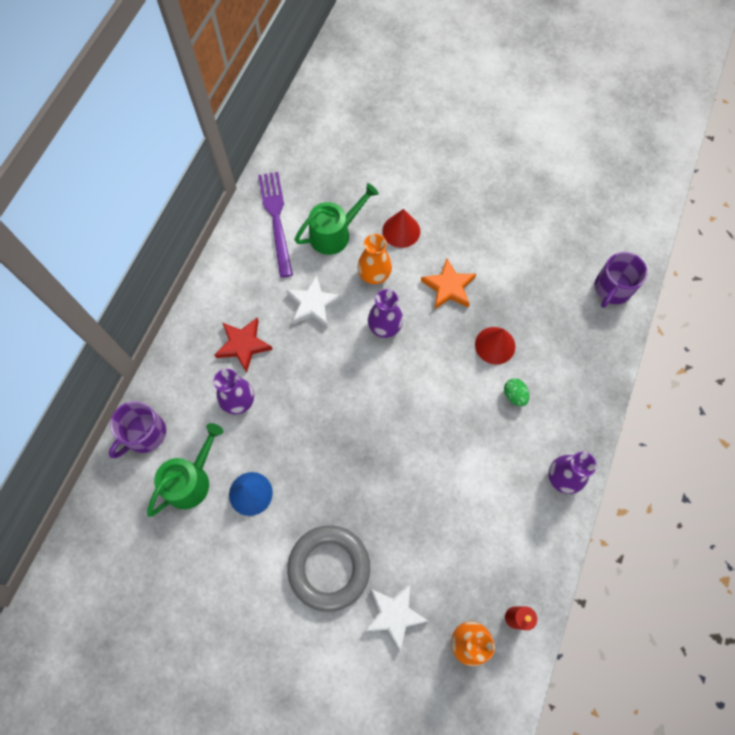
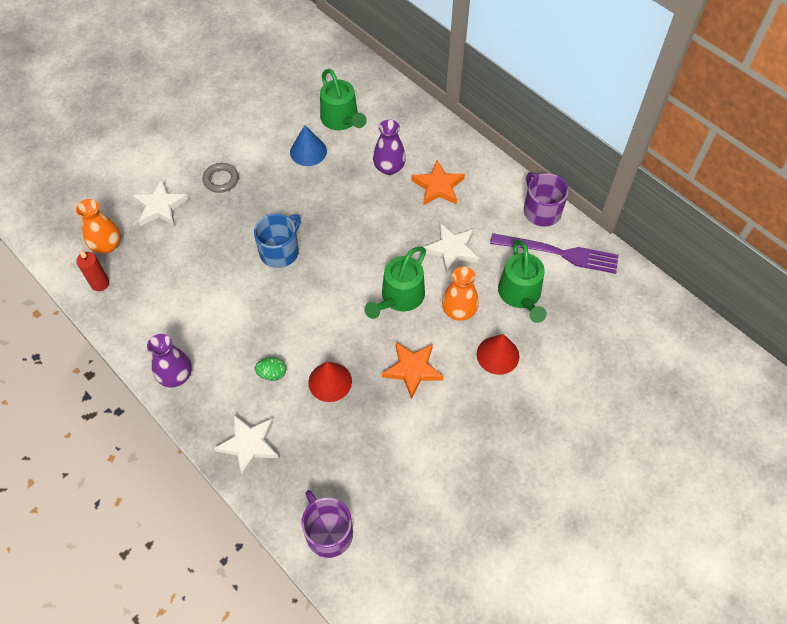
camera: 115 degrees right, 10 degrees down
purple mug [109,401,166,458] -> purple mug moved to [524,172,569,227]
red star [215,318,273,373] -> orange star [411,160,465,205]
grey ring [287,525,370,612] -> grey ring [203,163,239,193], size x0.52
purple vase [368,289,403,338] -> green watering can [364,247,426,319]
none -> white star [214,415,279,477]
none -> blue mug [254,214,301,268]

